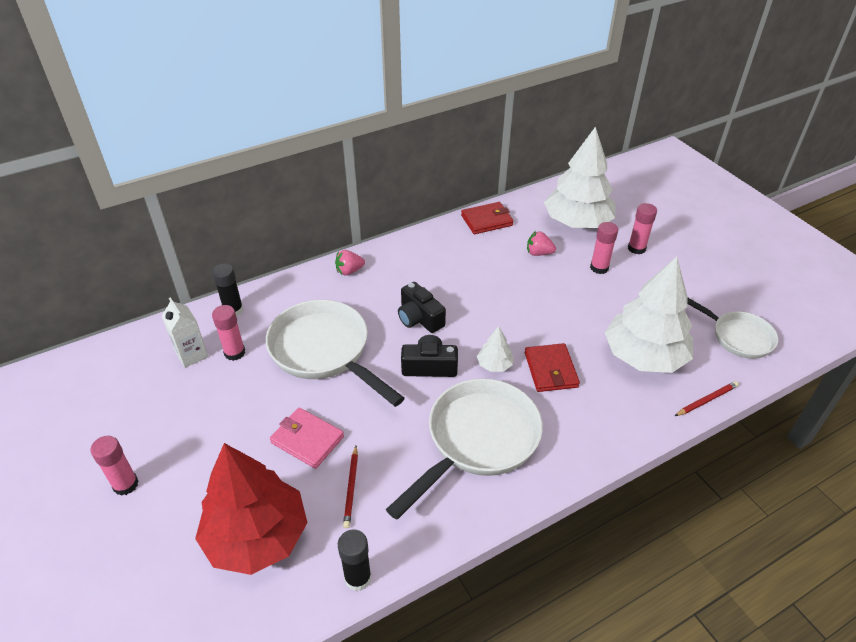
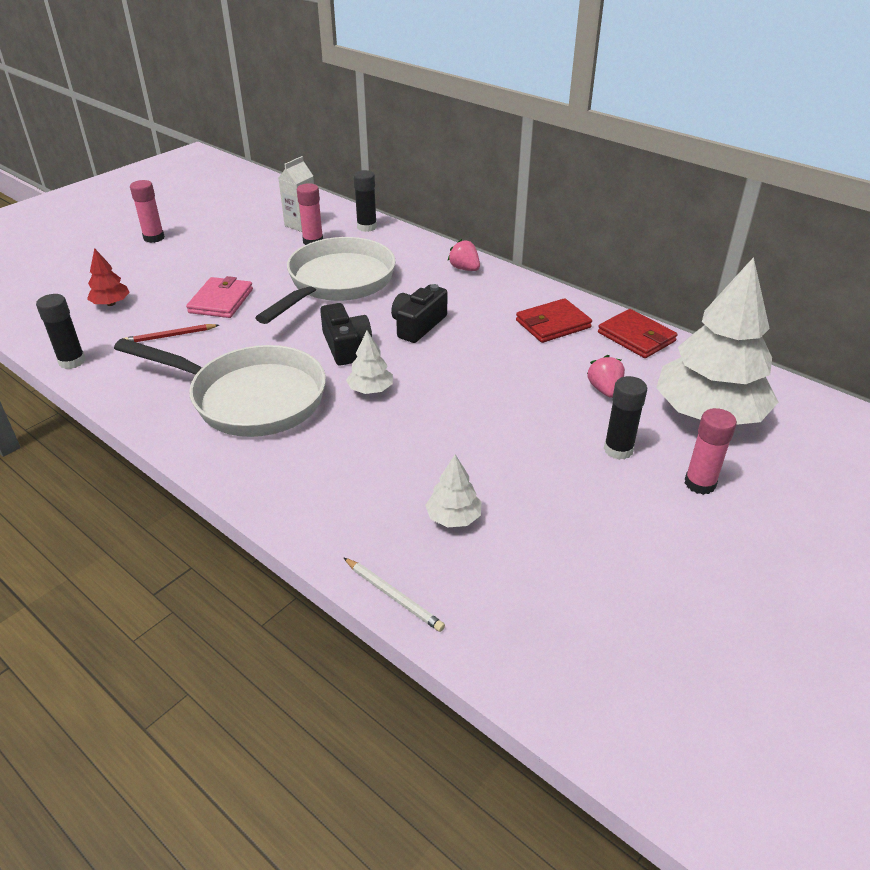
camera: 70 degrees right, 5 degrees down
red tree [195,443,307,575] -> red tree [87,248,130,306], size x0.43
red wallet [525,343,580,392] -> red wallet moved to [516,298,592,343]
pink glue stick [590,222,618,274] -> black glue stick [604,376,647,460]
white tree [605,257,693,373] -> white tree [425,455,481,527], size x0.43
red pencil [675,381,739,416] -> white pencil [343,557,445,632]
white pan [687,297,778,359] -> none

